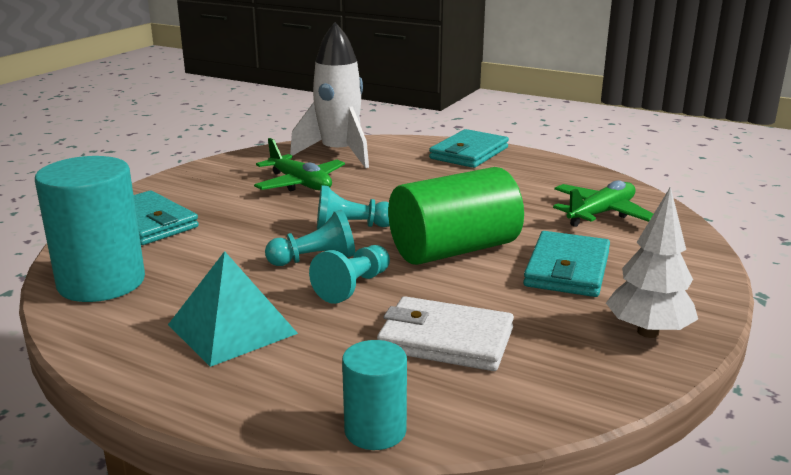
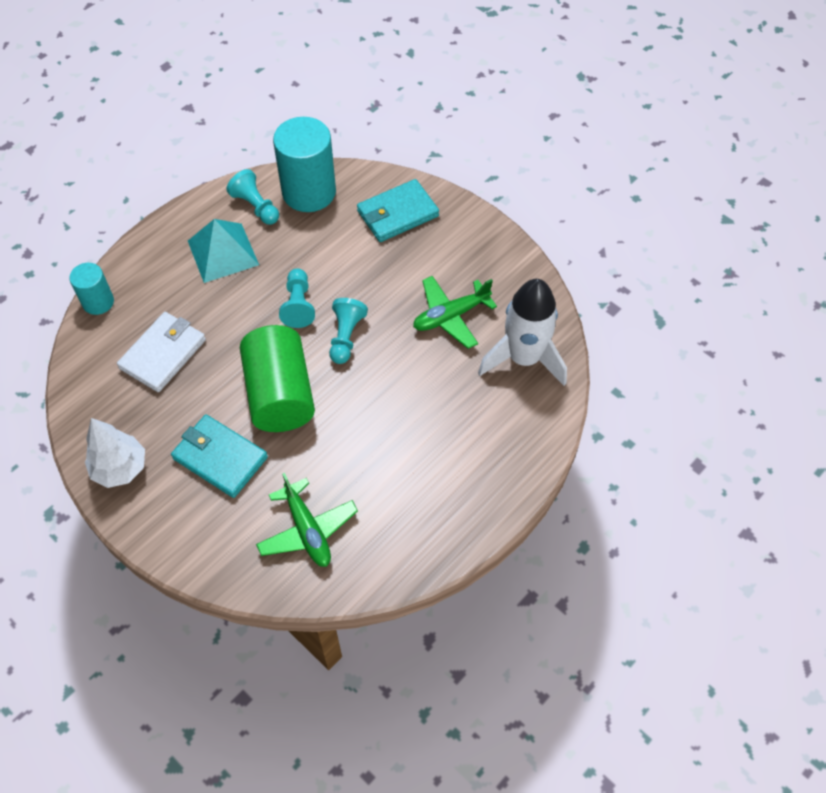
camera: 105 degrees right, 35 degrees up
turquoise pawn [309,245,390,304] -> turquoise pawn moved to [226,169,279,225]
turquoise wallet [429,129,509,168] -> none

